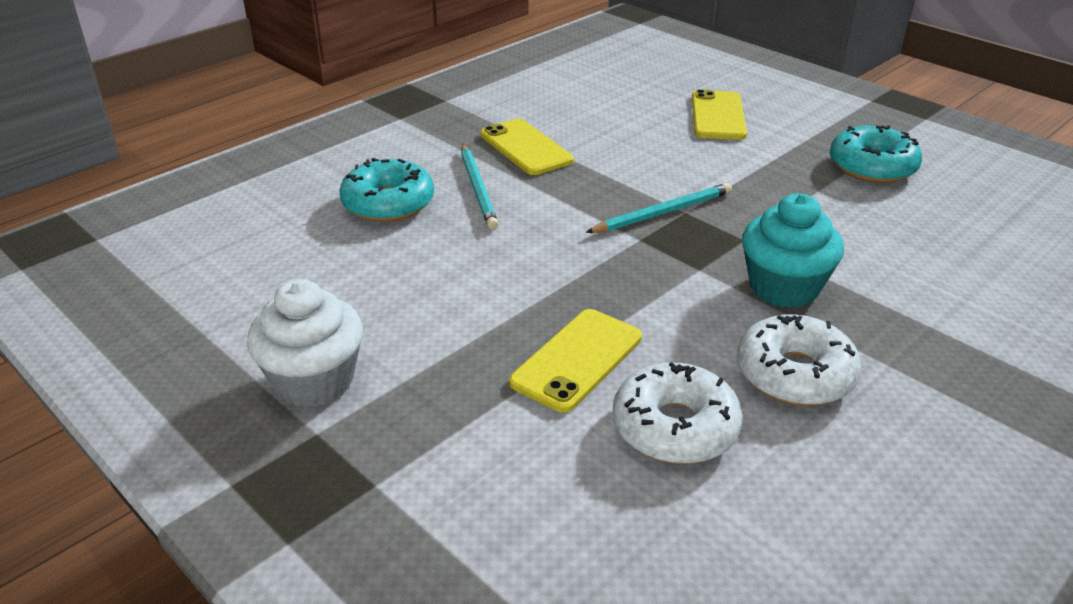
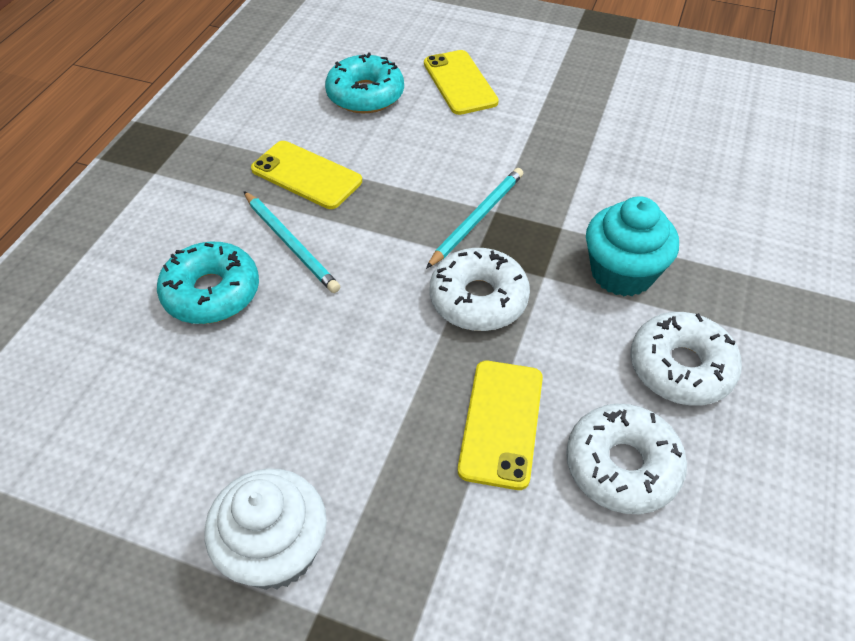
camera: 25 degrees left, 15 degrees up
turquoise donut [830,125,922,183] -> turquoise donut moved to [325,53,404,113]
none -> white donut [430,248,530,331]

